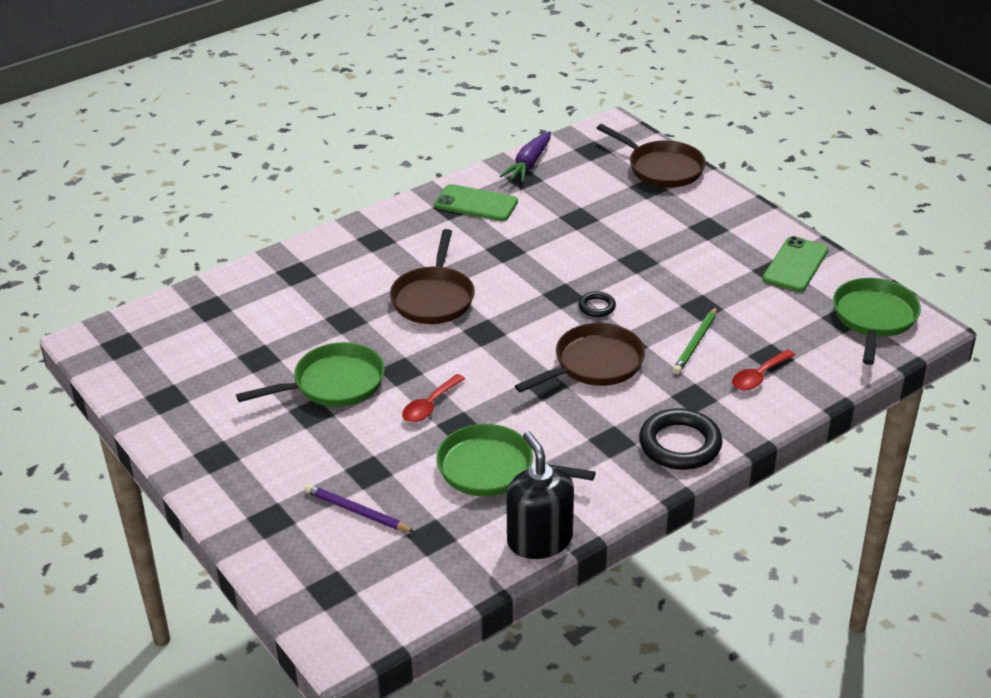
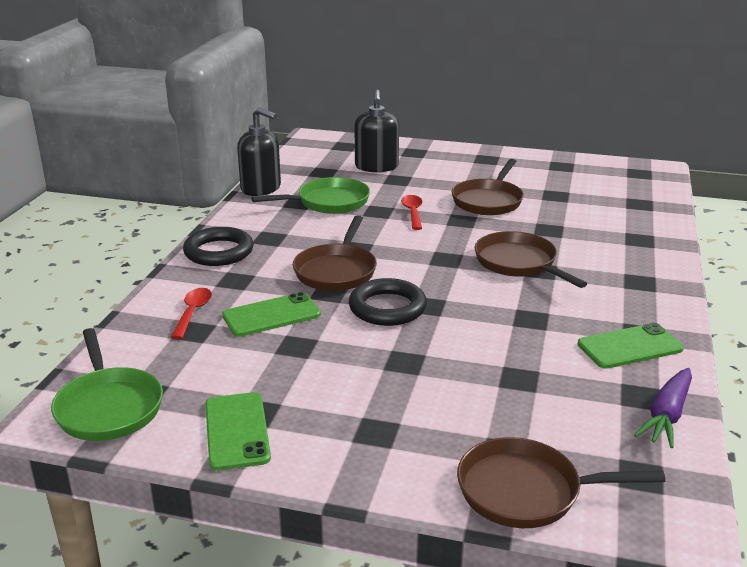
camera: 140 degrees right, 10 degrees down
green pan [236,342,385,407] -> brown pan [452,159,524,215]
purple pencil [304,484,415,532] -> black soap dispenser [354,90,399,172]
purple carrot [500,131,551,182] -> purple carrot turned 135 degrees counterclockwise [634,368,692,448]
black ring [578,291,616,317] -> black ring [349,278,427,326], size x1.98
green pencil [673,307,717,374] -> green phone [222,292,321,337]

